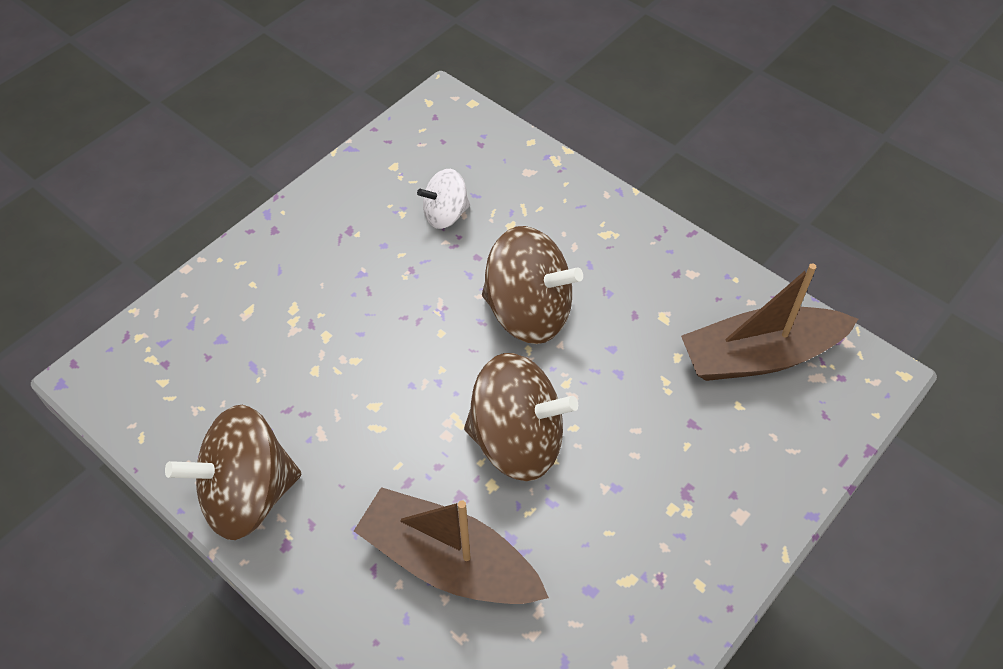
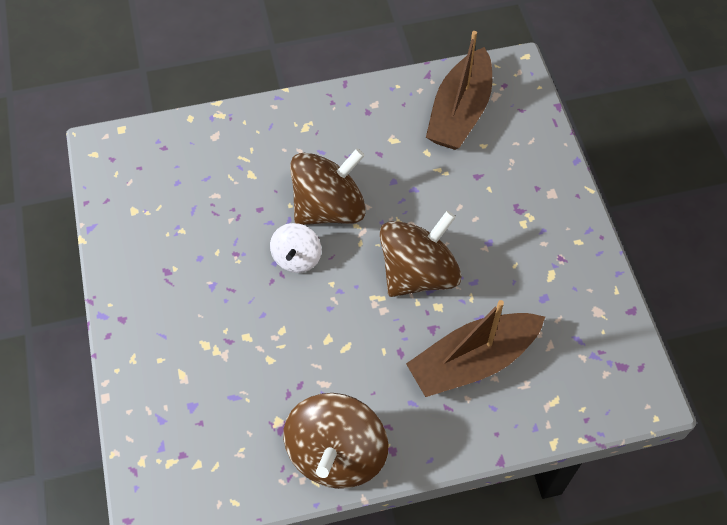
camera: 55 degrees left, 5 degrees up
white spinning top [417,169,470,229] -> white spinning top moved to [270,223,321,273]

